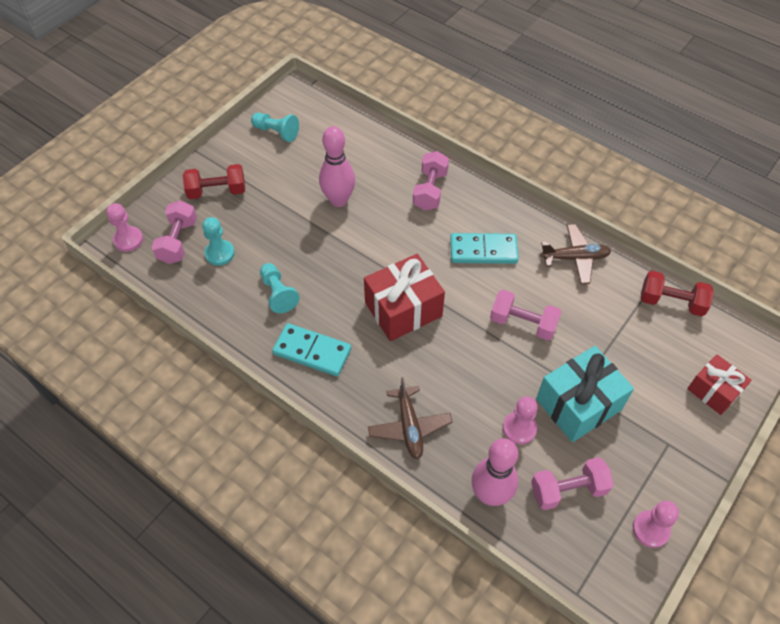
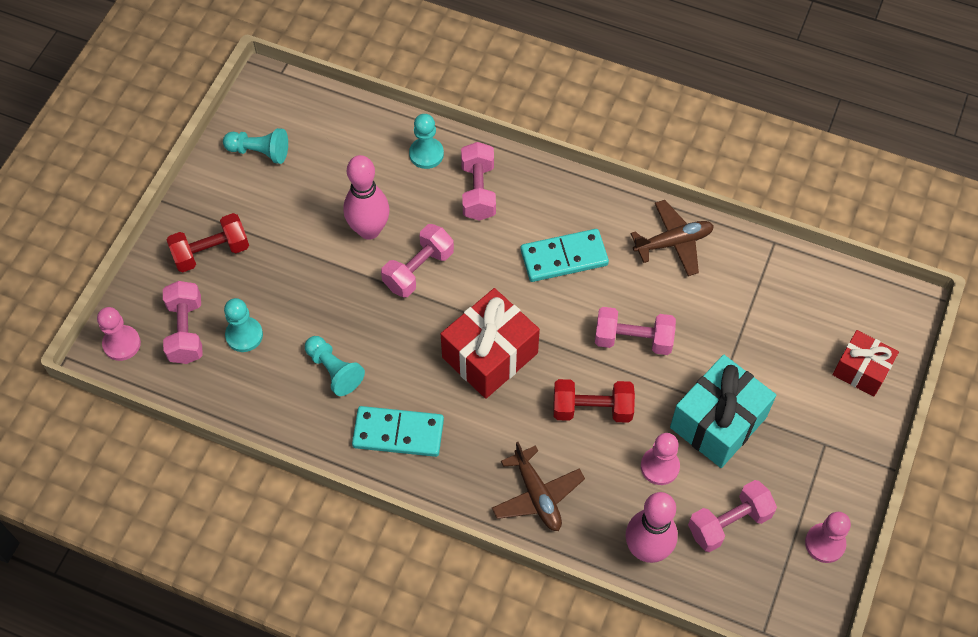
camera: 15 degrees left, 5 degrees up
red dumbbell [641,271,714,316] -> red dumbbell moved to [553,379,635,423]
none -> pink dumbbell [381,224,454,297]
none -> turquoise pawn [409,114,444,169]

